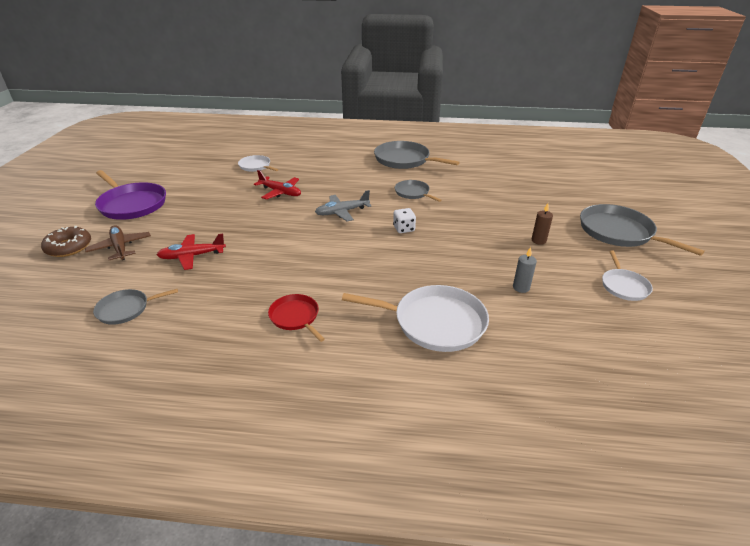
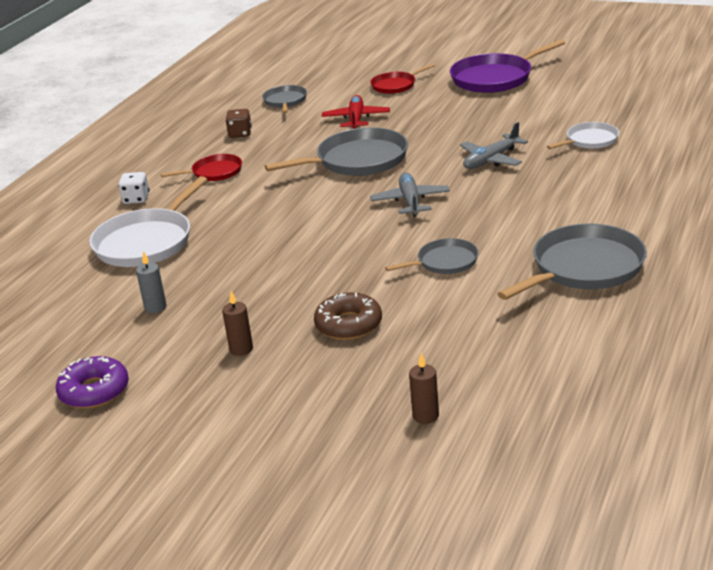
camera: 110 degrees right, 5 degrees down
brown donut [41,226,91,257] -> brown donut moved to [314,292,382,340]
brown plane [85,225,151,260] -> red pan [370,63,435,94]
red plane [254,170,301,199] -> grey plane [460,122,528,169]
white dice [393,208,416,233] -> white dice moved to [118,172,149,204]
grey pan [580,204,705,256] -> grey pan moved to [265,127,408,176]
white pan [602,250,653,301] -> purple donut [56,356,129,409]
none -> brown dice [225,109,252,138]
none -> brown candle [409,353,439,424]

